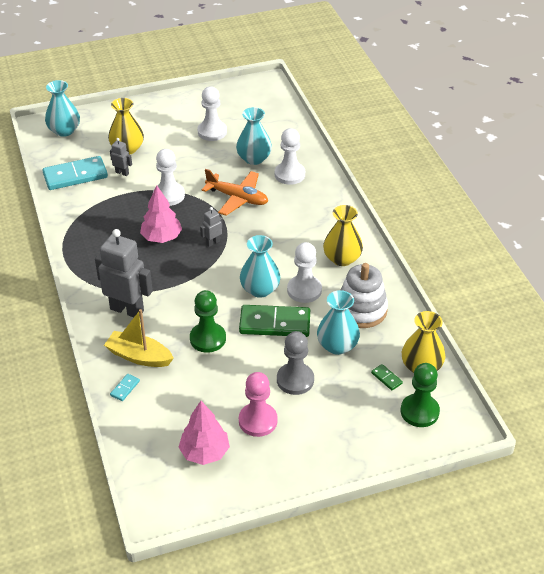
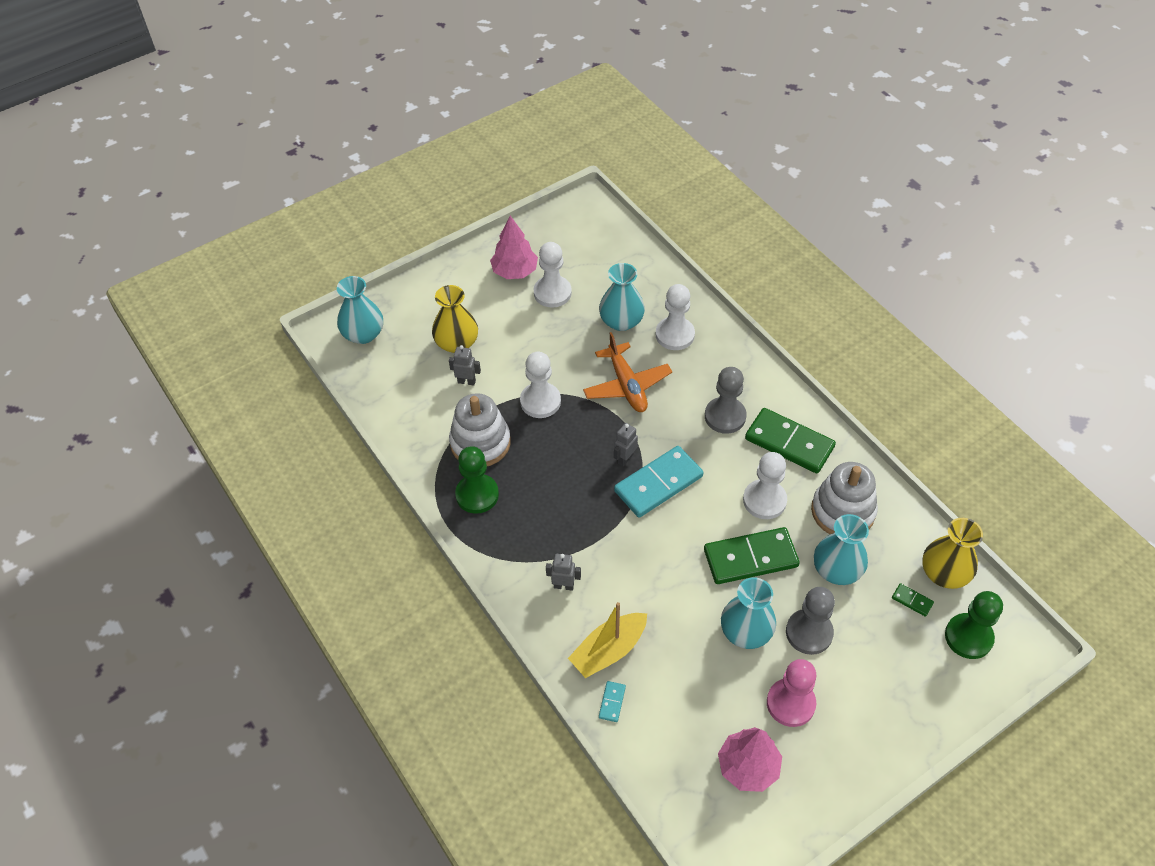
camera: 15 degrees left, 10 degrees up
turquoise domino [43,156,108,190] -> turquoise domino moved to [614,446,703,518]
grey robot [95,229,153,317] -> grey robot [546,554,581,591], size x0.46
yellow boat [104,309,174,367] -> yellow boat turned 45 degrees counterclockwise [568,602,647,678]
pink tree [140,185,182,243] -> pink tree moved to [490,216,538,279]
green pawn [190,290,226,353] -> green pawn moved to [455,446,499,514]
orange plane [202,169,268,216] -> orange plane turned 60 degrees clockwise [583,332,672,412]
turquoise vase [240,235,280,298] -> turquoise vase moved to [721,577,776,649]
yellow vase [323,205,363,266] -> green domino [745,408,836,473]
none -> white stacking toy [449,393,511,466]
none -> grey pawn [705,367,746,434]

